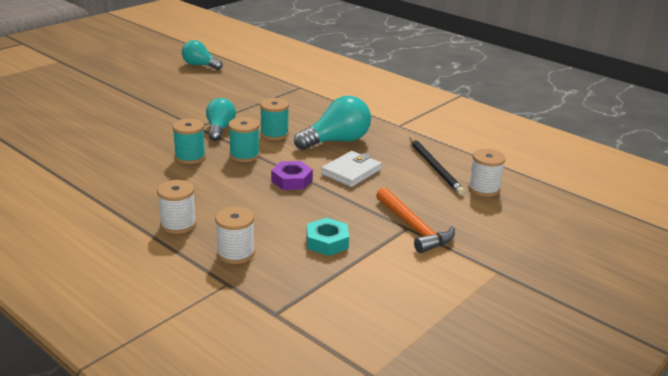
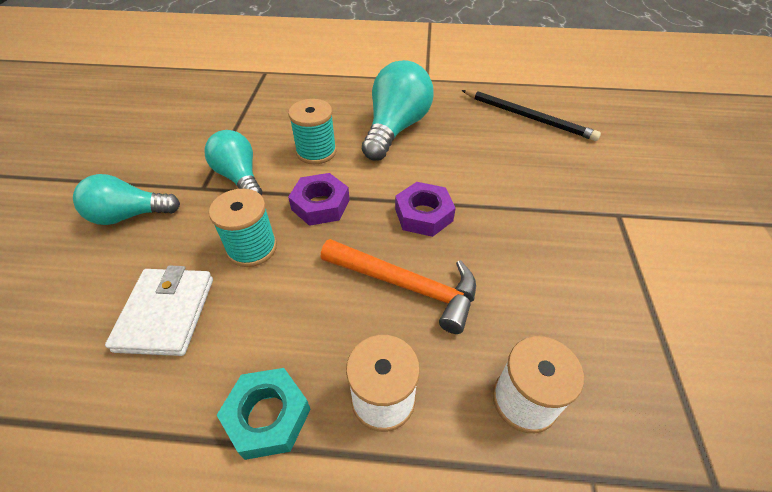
camera: 35 degrees left, 20 degrees up
turquoise light bulb [182,40,223,70] -> turquoise light bulb moved to [73,174,180,225]
turquoise spool [228,117,260,162] -> purple nut [288,173,350,226]
turquoise nut [307,218,349,256] -> turquoise nut moved to [217,368,311,460]
white wallet [321,151,382,187] -> white wallet moved to [105,265,213,356]
orange hammer [376,188,455,253] -> orange hammer moved to [321,239,476,334]
white spool [468,149,506,197] -> none

